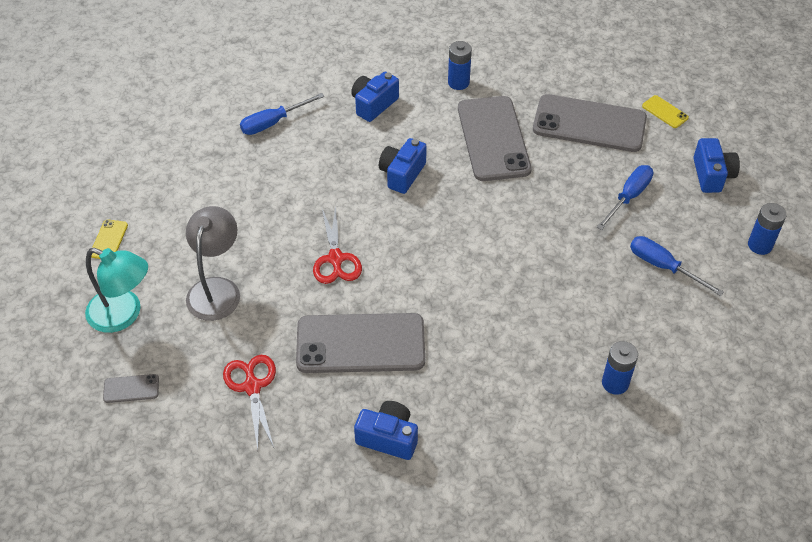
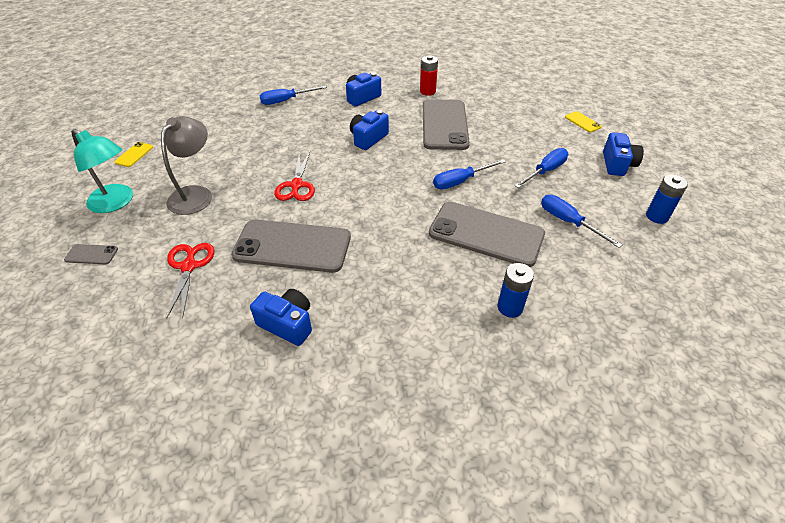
camera: 10 degrees right, 5 degrees down
blue battery [448,41,472,90] -> red battery [420,55,438,96]
grey phone [533,94,647,152] -> grey phone moved to [429,202,545,267]
none -> blue screwdriver [433,159,505,189]

